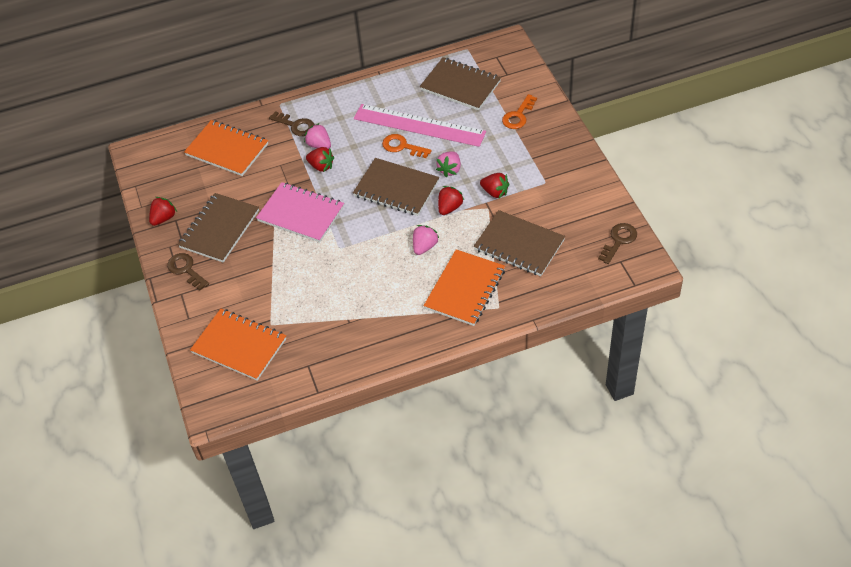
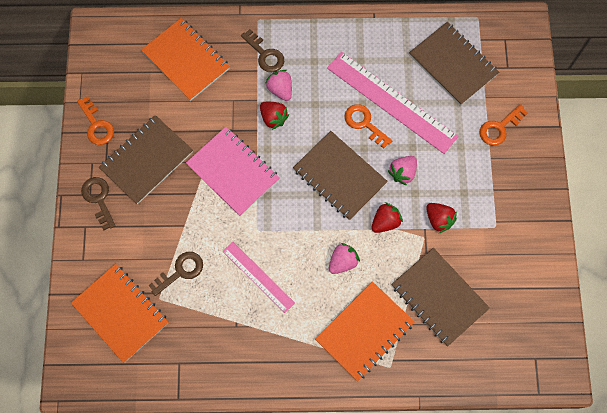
camera: 15 degrees right, 20 degrees up
red strawberry [149,197,177,226] -> orange key [77,96,114,145]
brown key [598,223,637,264] -> brown key moved to [148,252,203,296]
none -> pink ruler [223,242,295,313]

